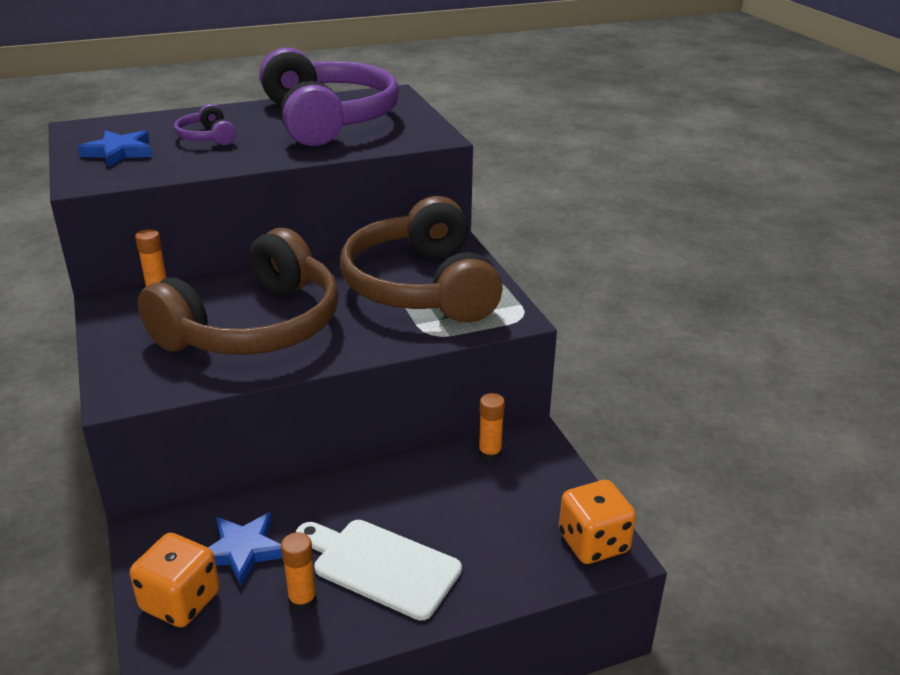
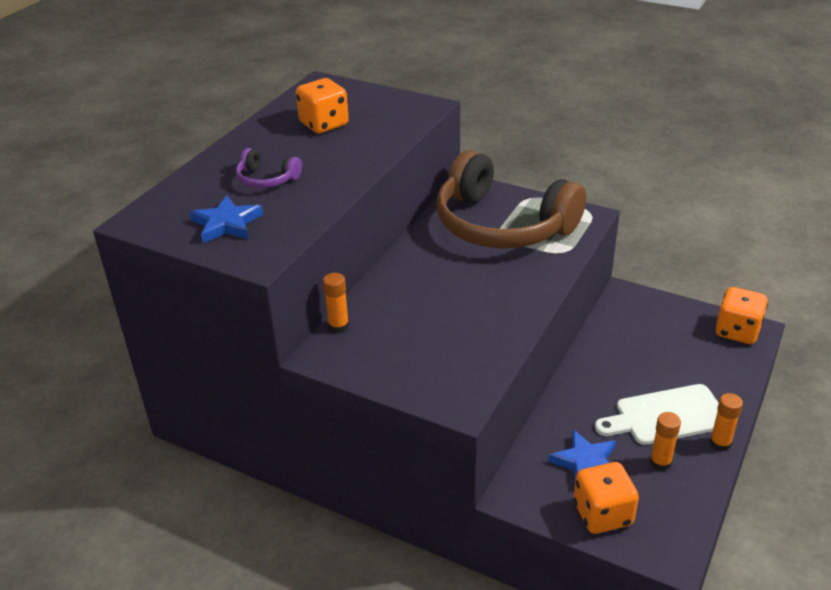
camera: 40 degrees left, 5 degrees up
brown headphones [138,228,339,355] -> none
purple headphones [259,47,399,146] -> orange dice [296,78,349,133]
orange glue stick [478,393,505,462] -> orange glue stick moved to [710,393,743,452]

